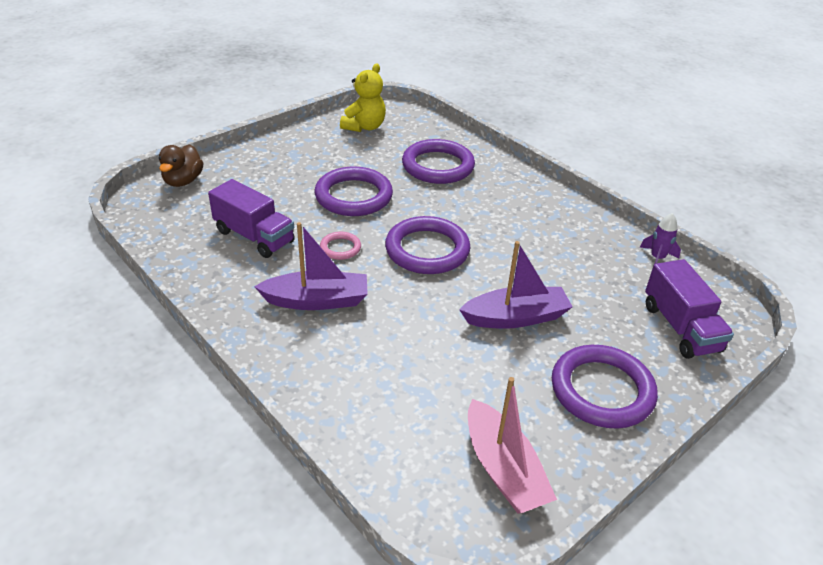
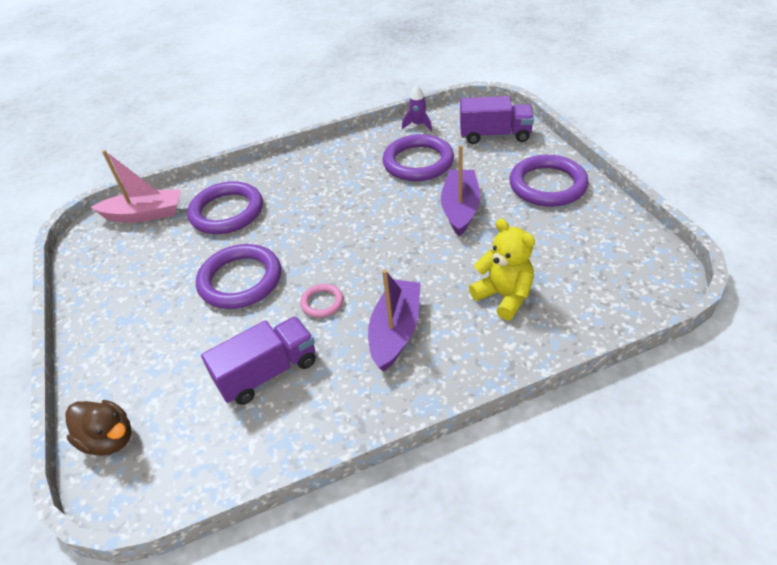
camera: 65 degrees left, 5 degrees up
yellow teddy bear [340,63,386,132] -> yellow teddy bear moved to [469,218,535,320]
purple ring [385,216,470,274] -> purple ring moved to [382,134,454,181]
pink boat [468,377,557,514] -> pink boat moved to [91,150,181,223]

